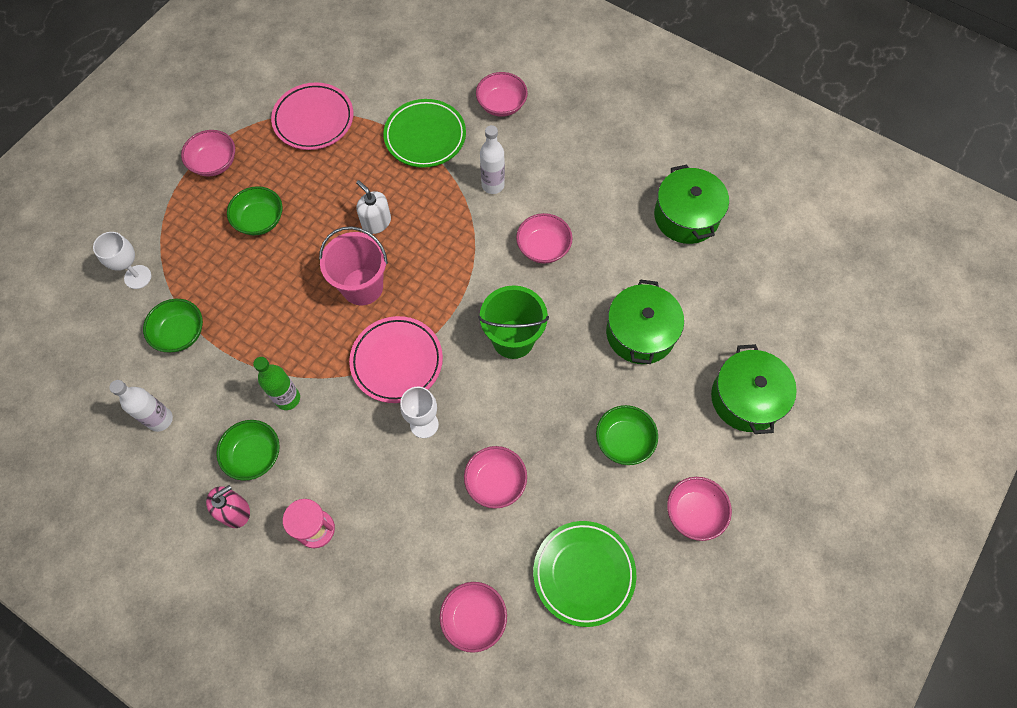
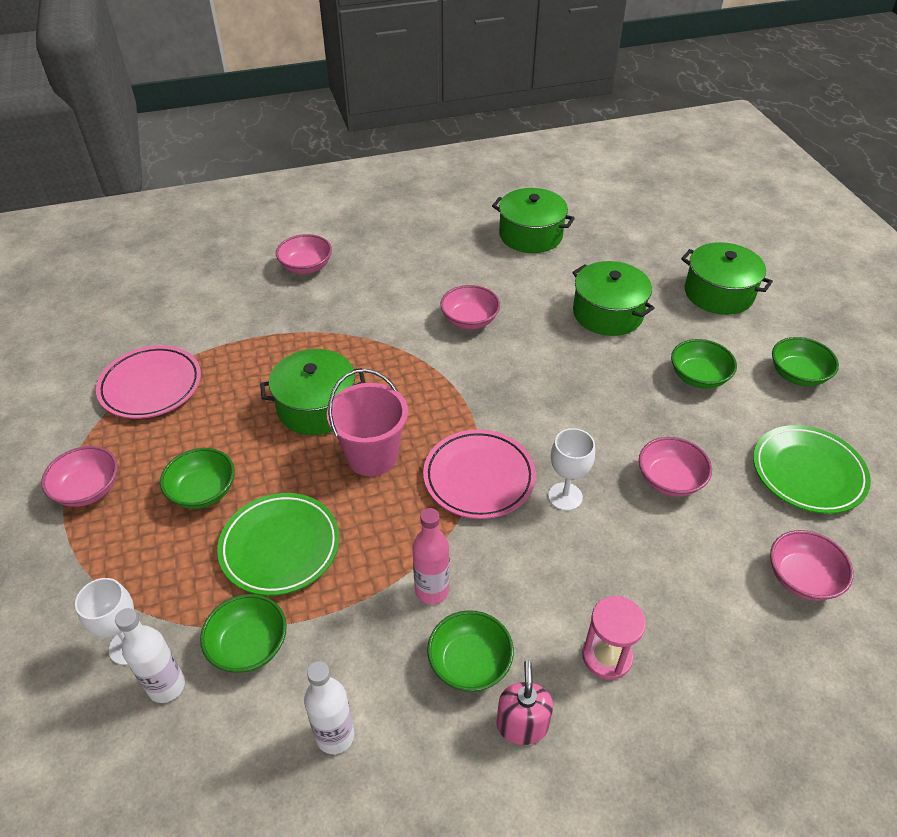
camera: 50 degrees left, 20 degrees down
green bottle [253,357,300,410] -> pink bottle [412,508,449,604]
white soap dispenser [356,180,391,234] -> green pot [260,349,365,435]
green plate [383,99,466,168] -> green plate moved to [217,493,340,596]
green bucket [478,285,549,359] -> none
white bottle [480,125,505,194] -> white bottle moved to [115,608,185,703]
pink bowl [667,477,732,541] -> green bowl [772,337,839,386]

